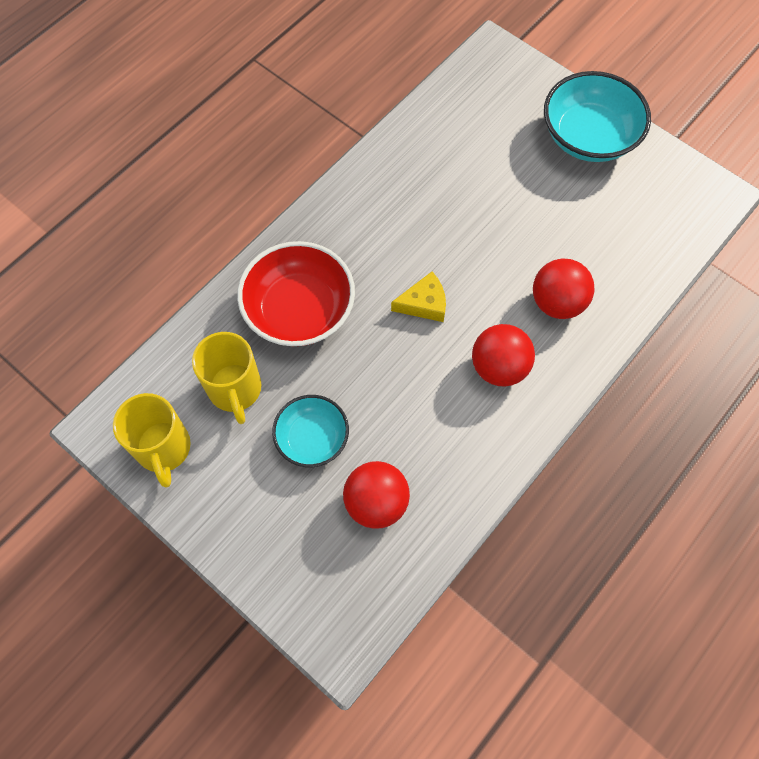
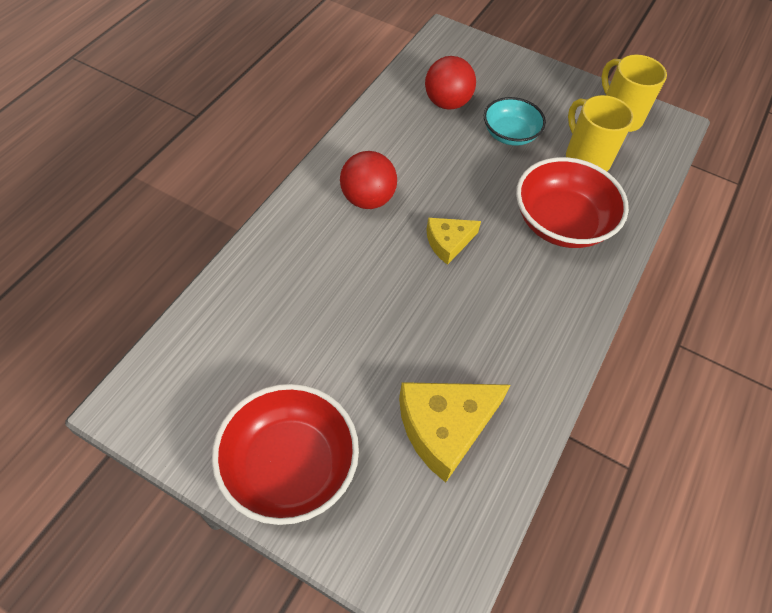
camera: 165 degrees right, 10 degrees down
red ball [533,258,595,319] -> none
turquoise bowl [544,71,651,162] -> red bowl [212,384,359,525]
none -> yellow cheese [399,382,510,482]

